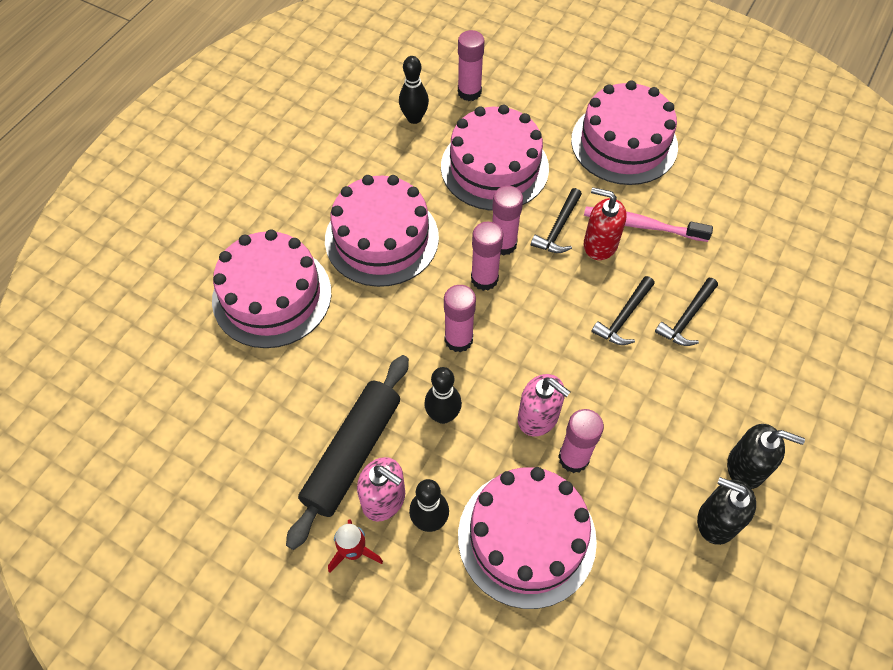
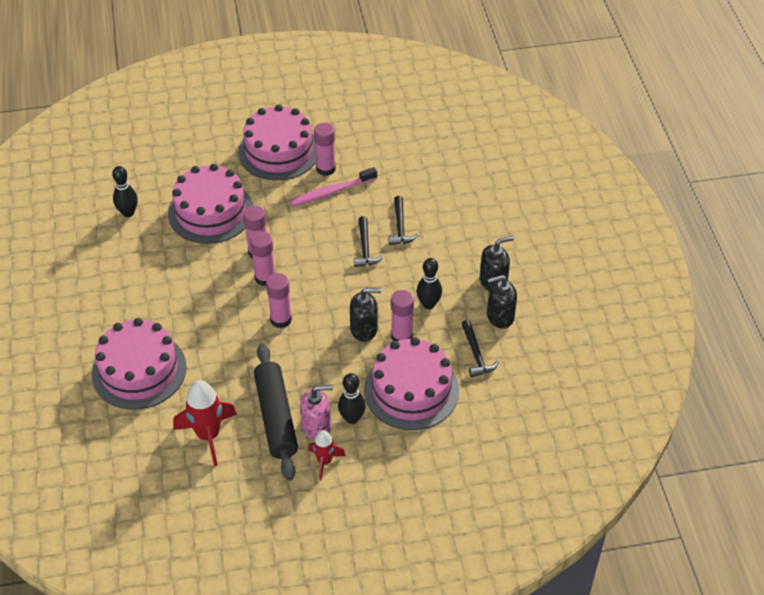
camera: 40 degrees left, 10 degrees down
pink cake [325,175,439,287] -> none
black bowling pin [424,367,462,424] -> black bowling pin moved to [417,258,442,309]
pink glue stick [458,30,485,101] -> pink glue stick moved to [314,123,336,176]
pink soap dispenser [518,374,570,436] -> black soap dispenser [350,288,381,342]
black hammer [531,188,582,253] -> black hammer moved to [461,320,499,377]
red soap dispenser [584,187,627,260] -> none
none -> red rocket [173,380,237,466]

